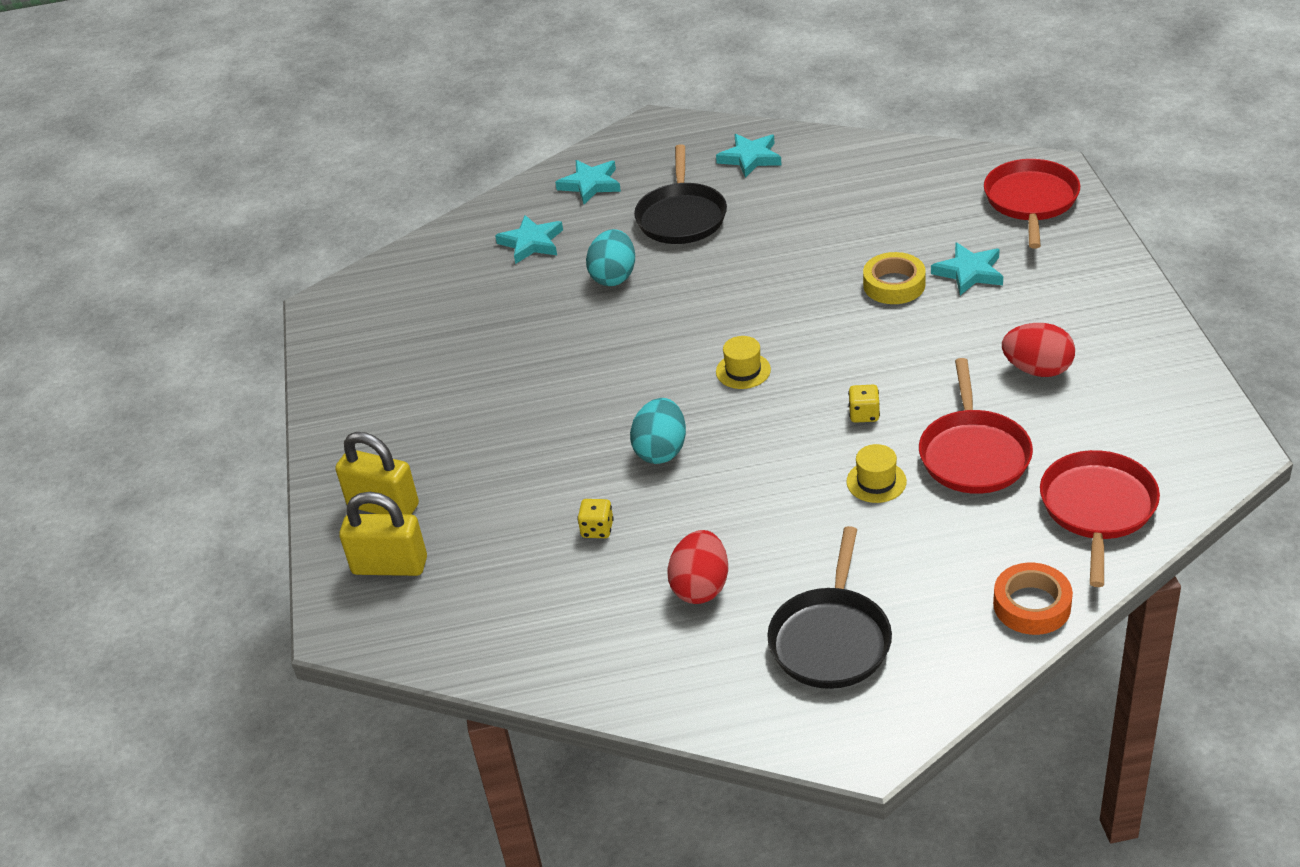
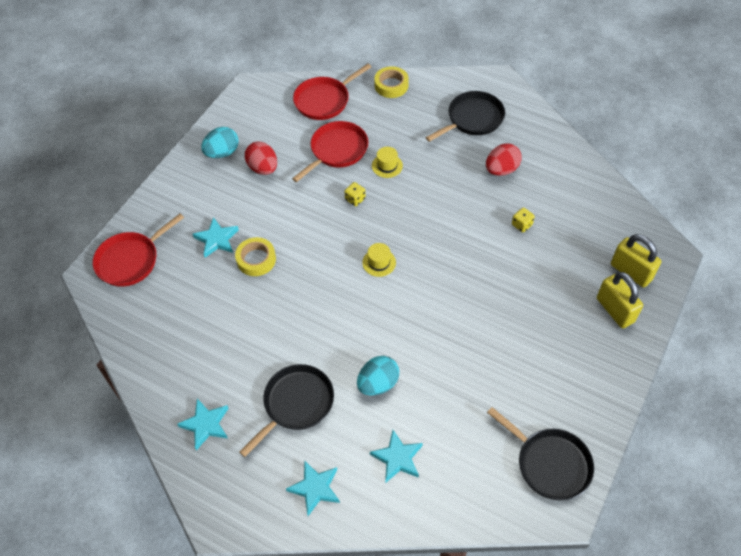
camera: 145 degrees left, 15 degrees up
turquoise egg [630,398,686,464] -> turquoise egg moved to [201,127,239,158]
orange tape [993,563,1073,635] -> yellow tape [374,66,409,98]
none -> black pan [487,407,594,501]

